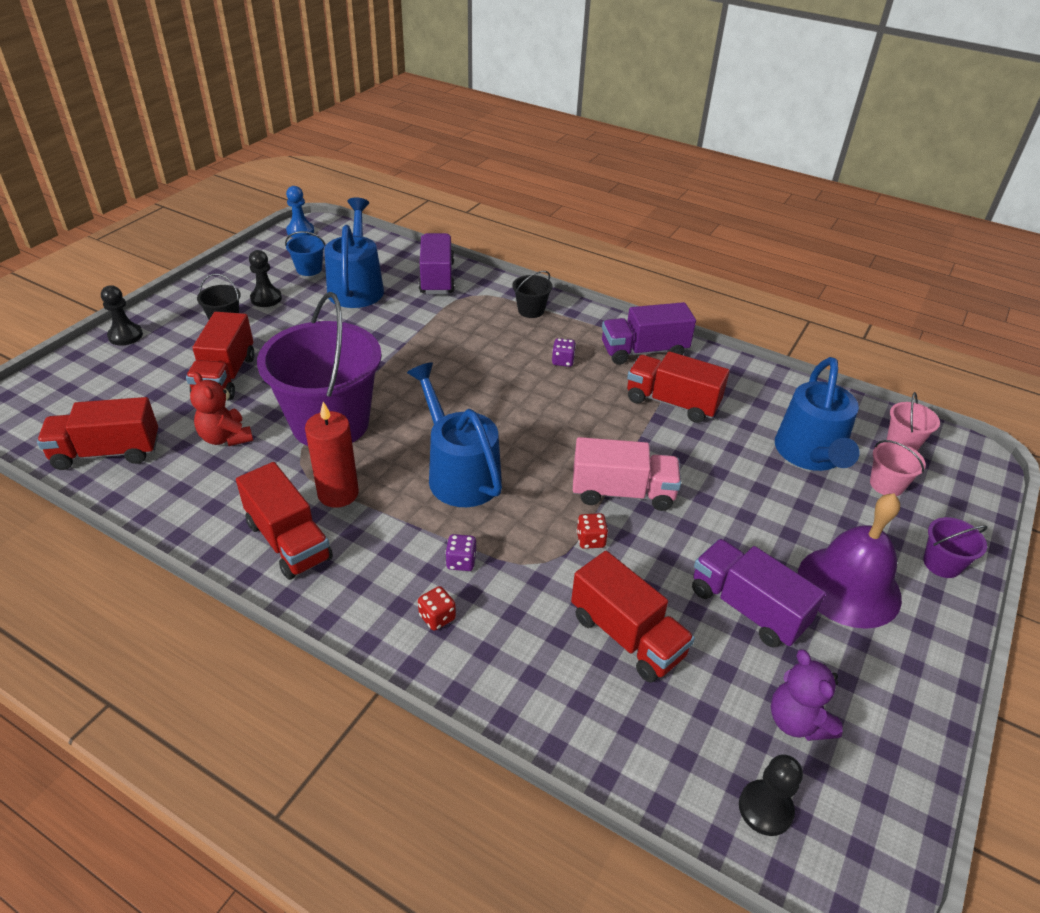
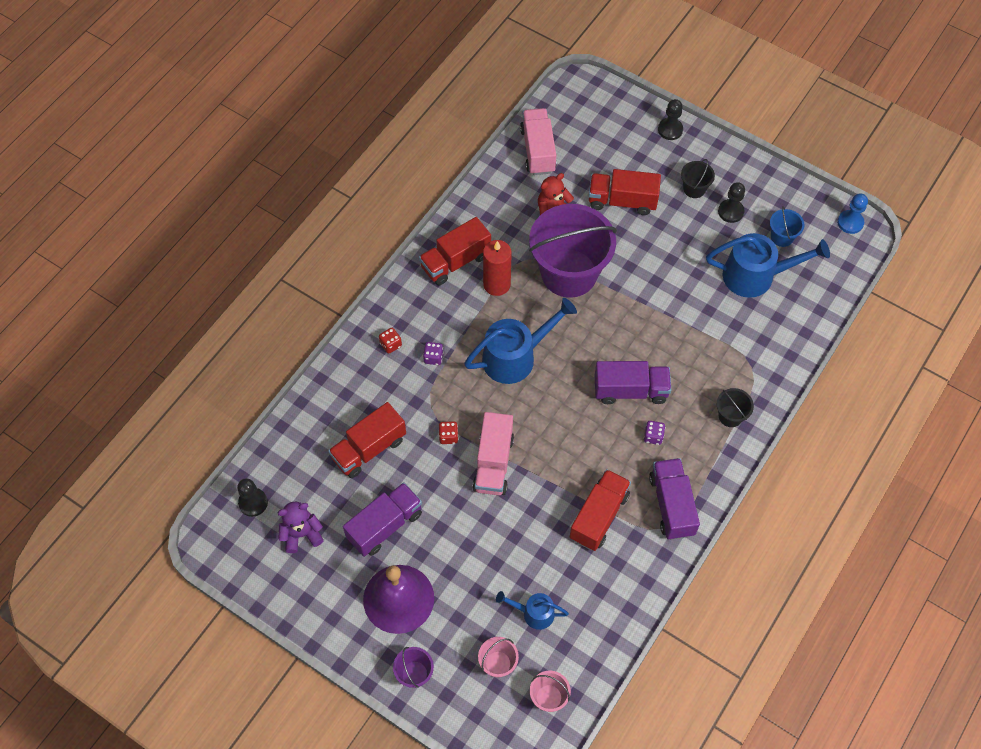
camera: 95 degrees right, 20 degrees up
red truck [37,397,158,470] -> pink truck [520,108,557,175]
purple truck [419,233,454,294] -> purple truck moved to [595,361,671,404]
blue watering can [775,357,859,471] -> blue watering can [496,591,569,630], size x0.54

